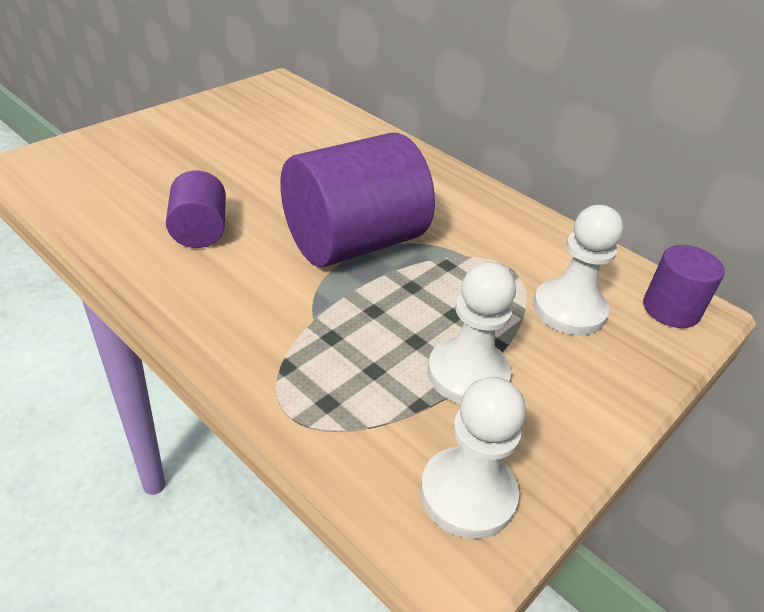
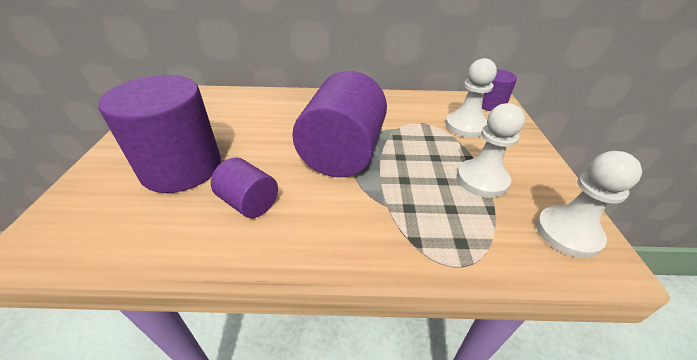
camera: 40 degrees left, 0 degrees up
none -> purple cylinder [98,75,221,193]

